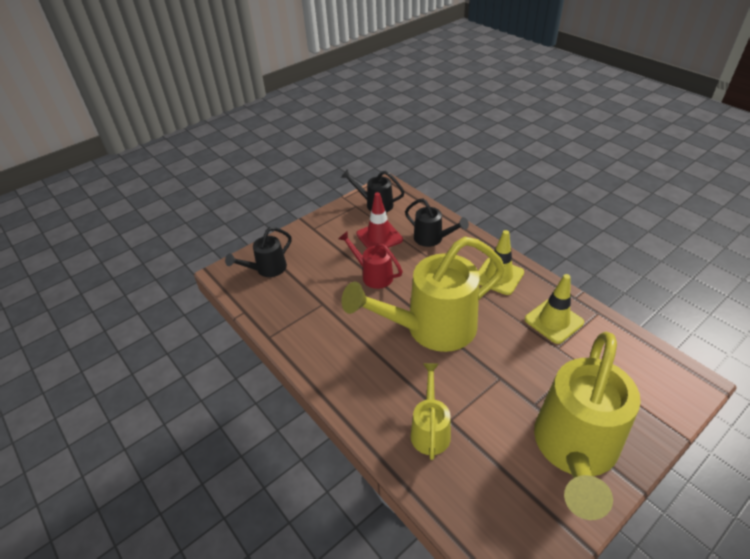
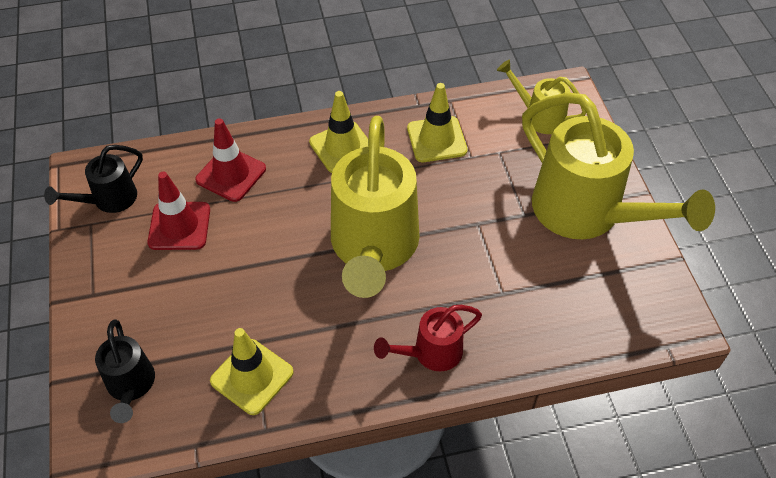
camera: 65 degrees left, 10 degrees up
red watering can [338,231,403,289] -> red watering can moved to [374,305,482,371]
black watering can [405,198,469,247] -> red traffic cone [195,118,266,202]
yellow watering can [410,363,451,460] -> yellow watering can moved to [497,60,586,134]
none -> yellow traffic cone [210,328,294,415]

